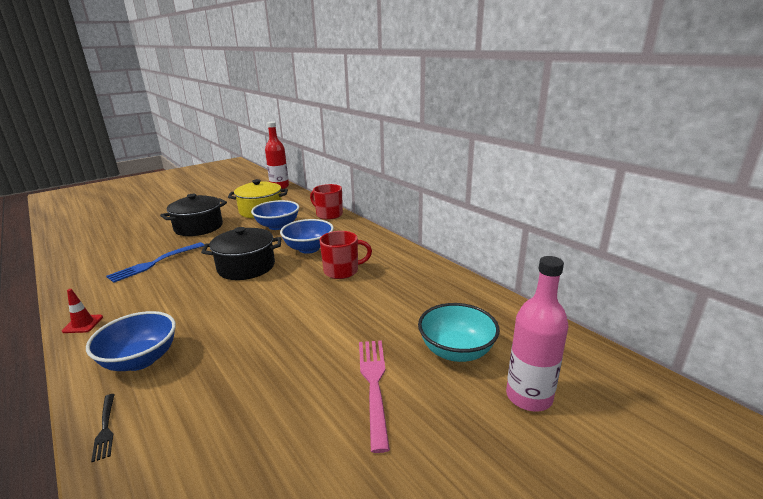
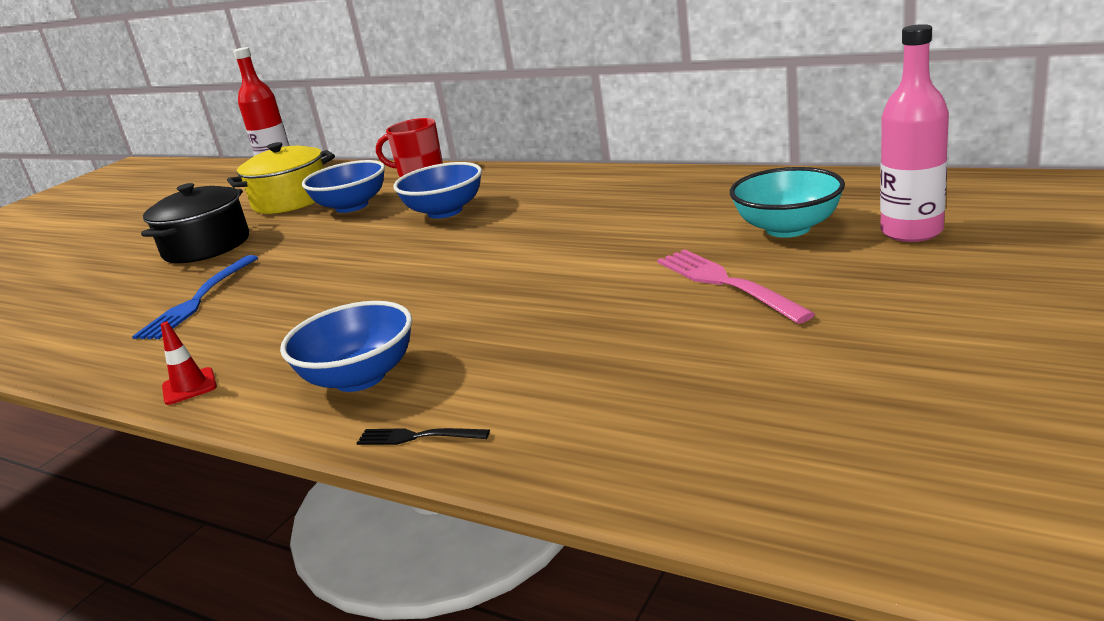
camera: 20 degrees left, 0 degrees up
black fork [91,394,115,462] -> black fork turned 150 degrees clockwise [357,428,490,445]
black pot [201,227,281,280] -> none
red mug [320,231,372,279] -> none

